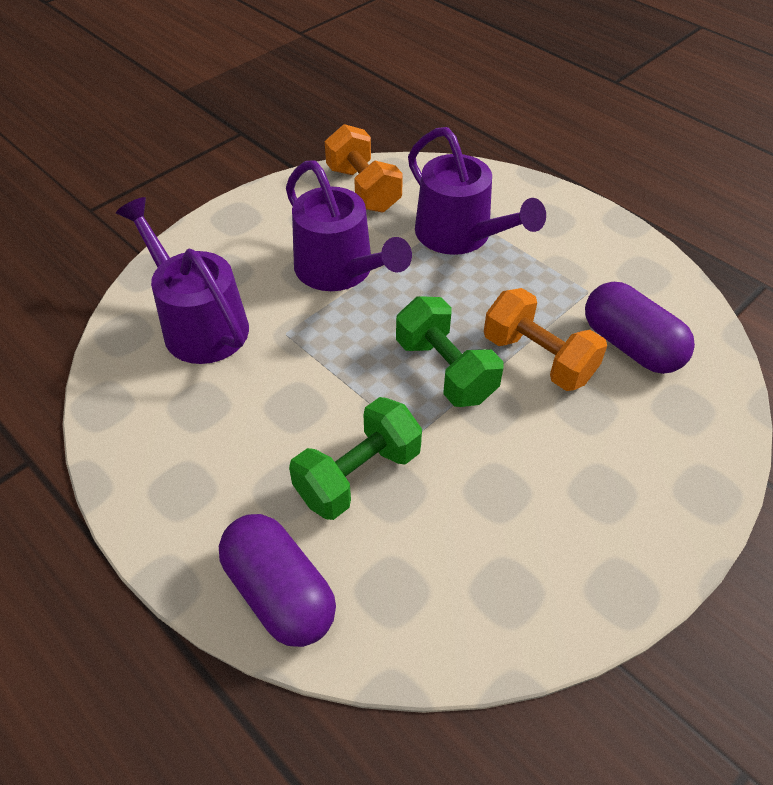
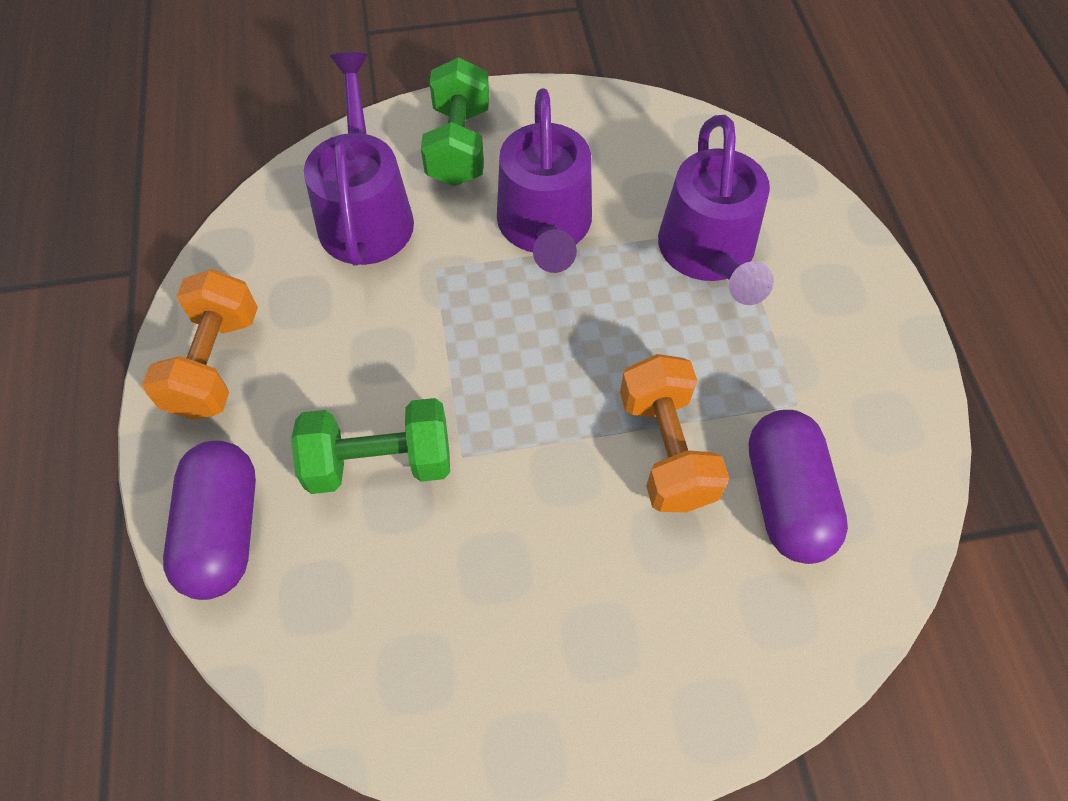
camera: 35 degrees right, 10 degrees up
orange dumbbell [325,124,403,212] -> orange dumbbell moved to [142,269,258,420]
green dumbbell [396,296,504,407] -> green dumbbell moved to [421,57,489,186]

